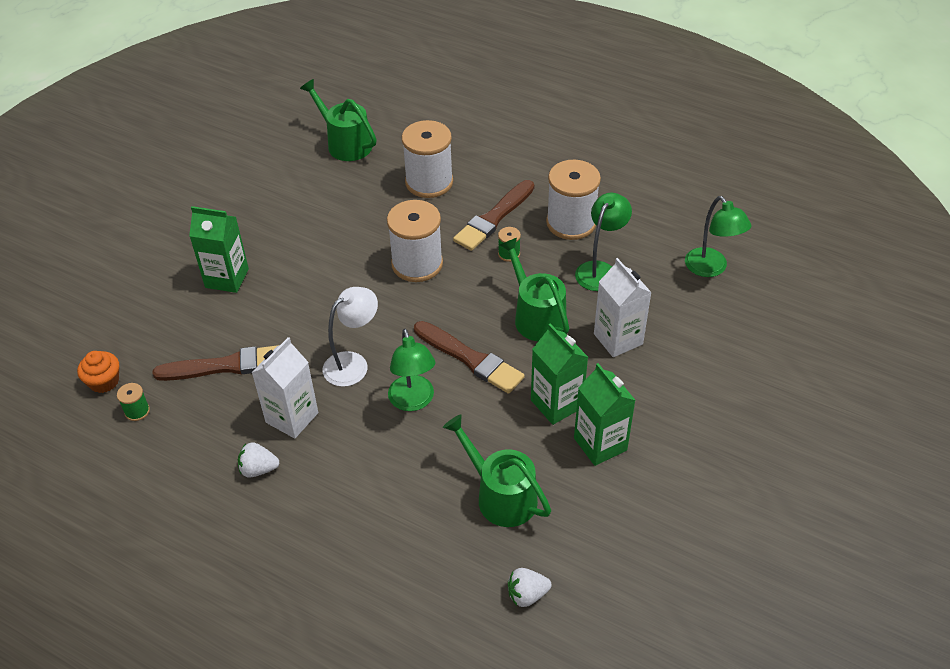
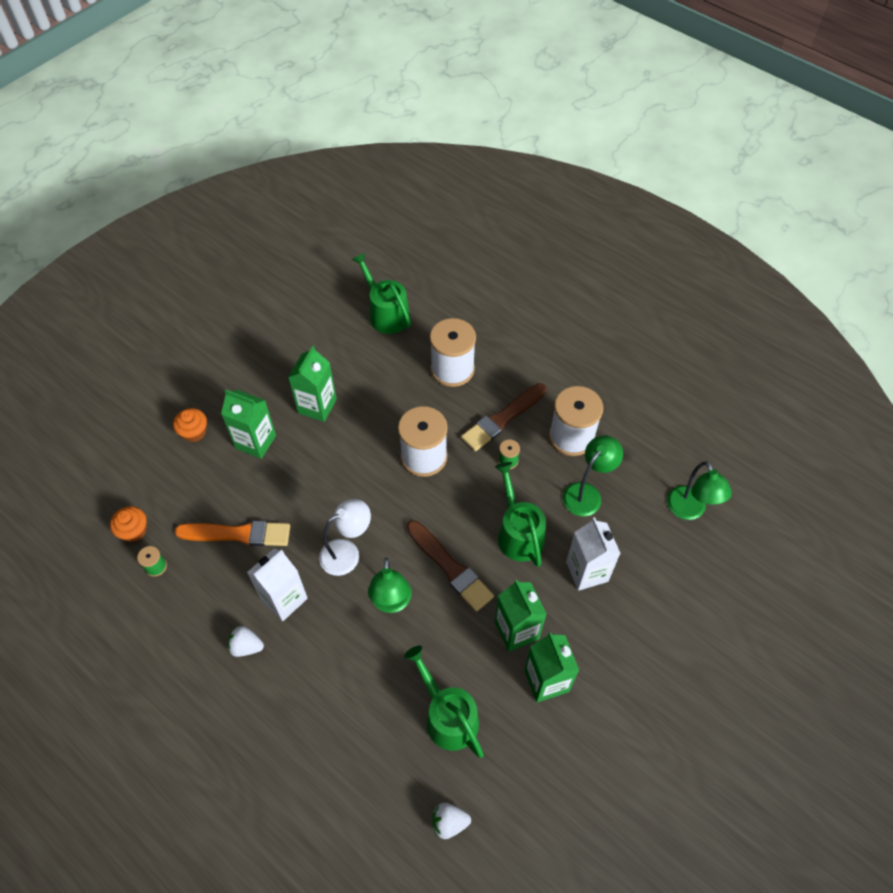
camera: 10 degrees right, 10 degrees up
brown brush [152,345,279,381] -> orange brush [175,521,290,546]
none -> orange cupcake [173,408,207,442]
none -> green carton [288,346,337,422]

